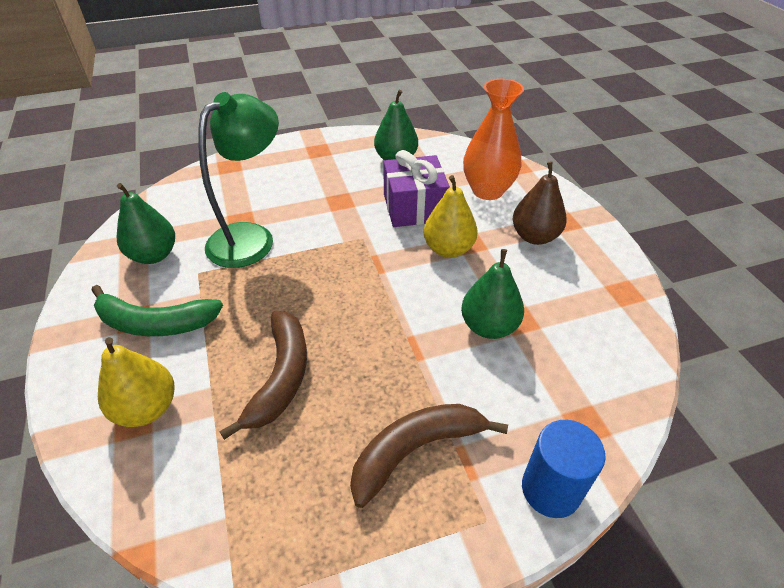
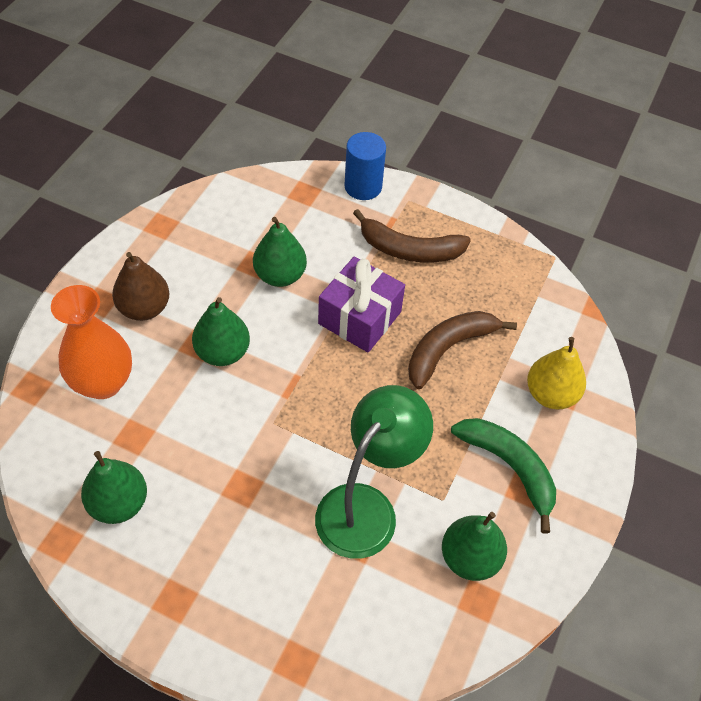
camera: 140 degrees left, 10 degrees up
green lamp [198,92,279,268] -> green lamp turned 135 degrees clockwise [315,385,433,559]
purple gift [383,150,450,227] -> purple gift moved to [318,256,405,353]
yellow pear [424,175,478,258] -> green pear [192,297,250,366]

